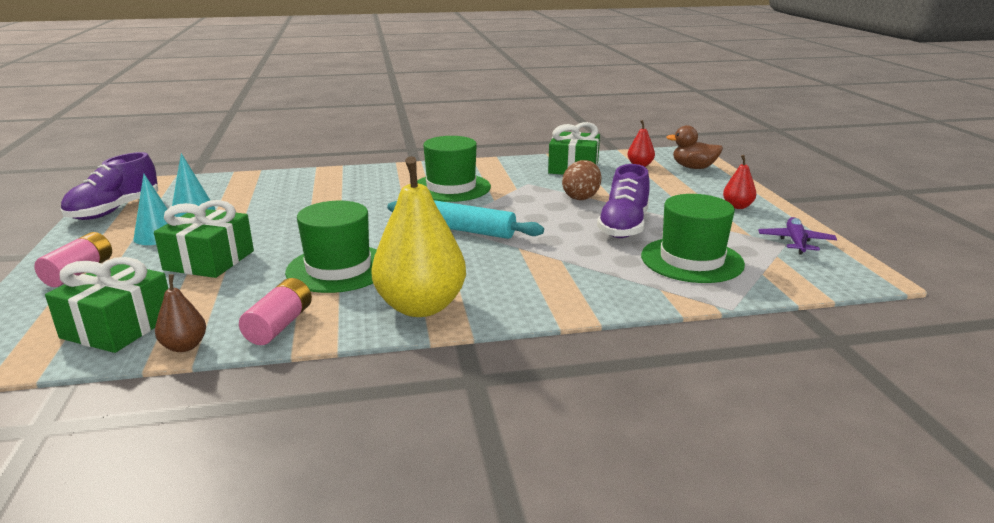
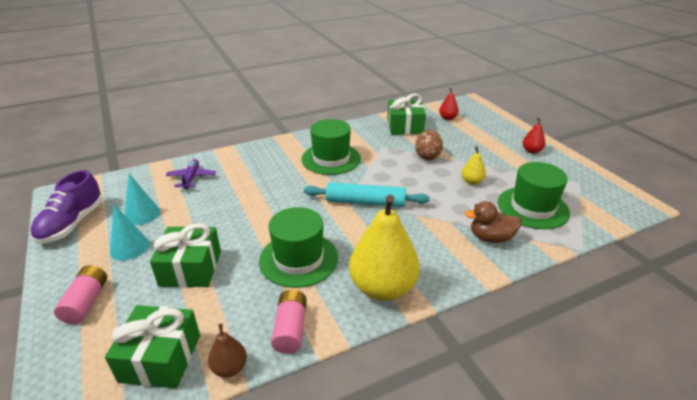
camera: 15 degrees left, 10 degrees up
purple shoe [597,164,650,238] -> yellow pear [462,146,486,185]
brown duck [666,125,723,169] -> brown duck moved to [465,201,522,243]
purple plane [758,217,837,255] -> purple plane moved to [166,159,216,189]

